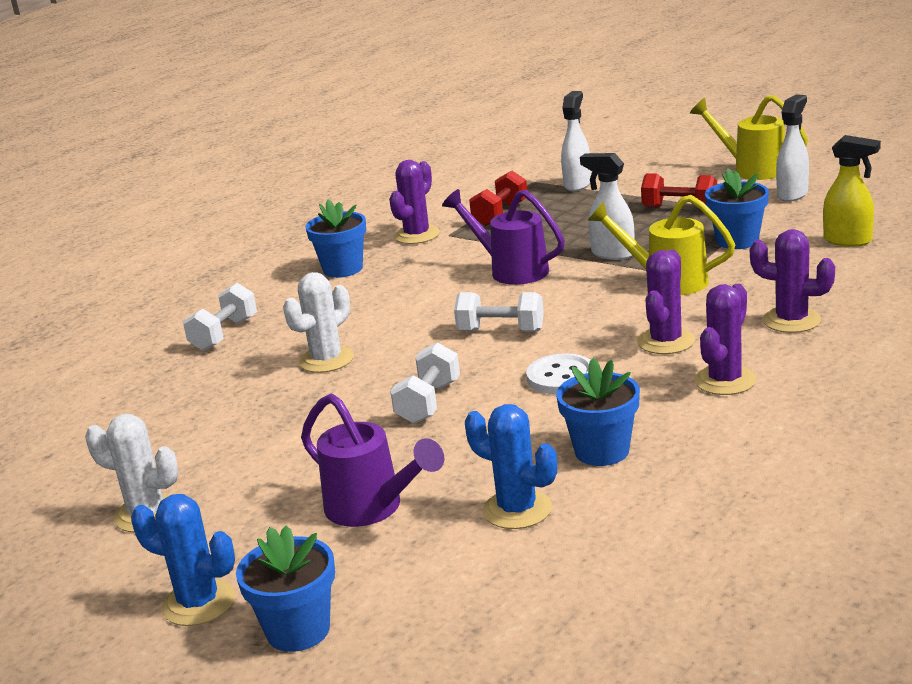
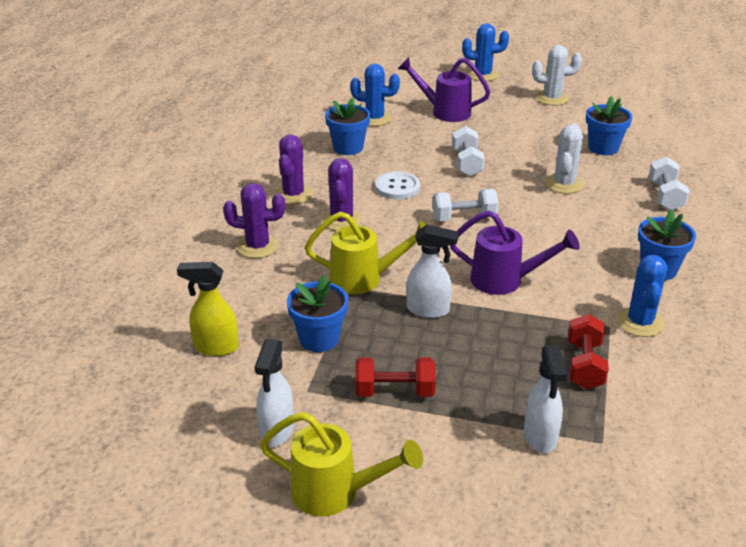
camera: 155 degrees right, 10 degrees up
blue flower pot [236,526,335,652] -> blue flower pot moved to [586,96,632,155]
purple cactus [389,160,440,244] -> blue cactus [617,255,667,337]

